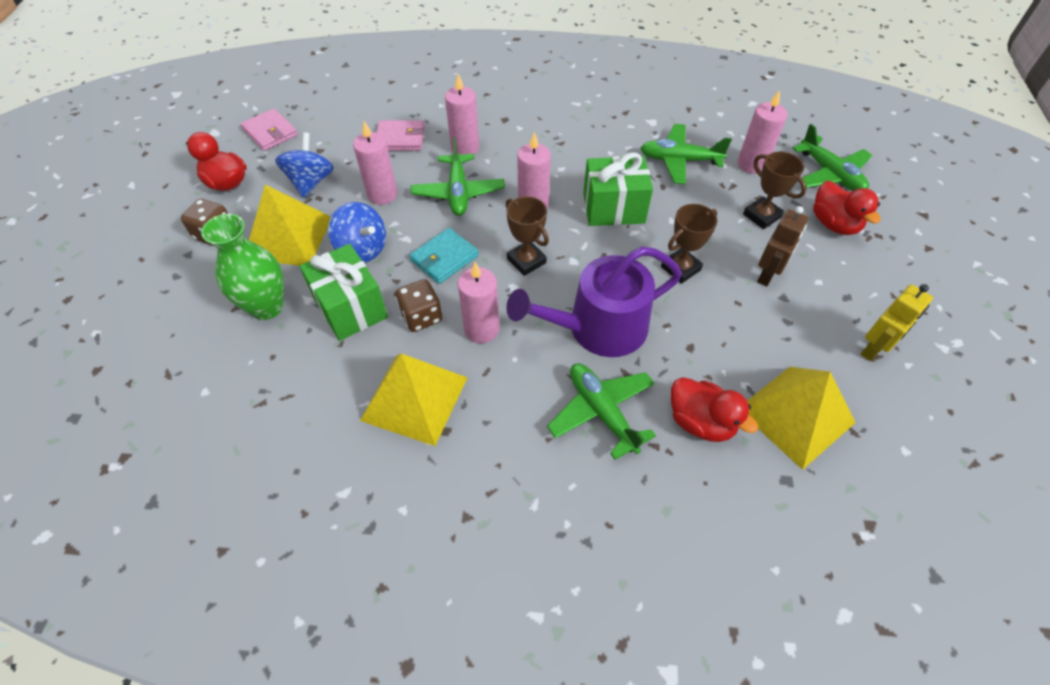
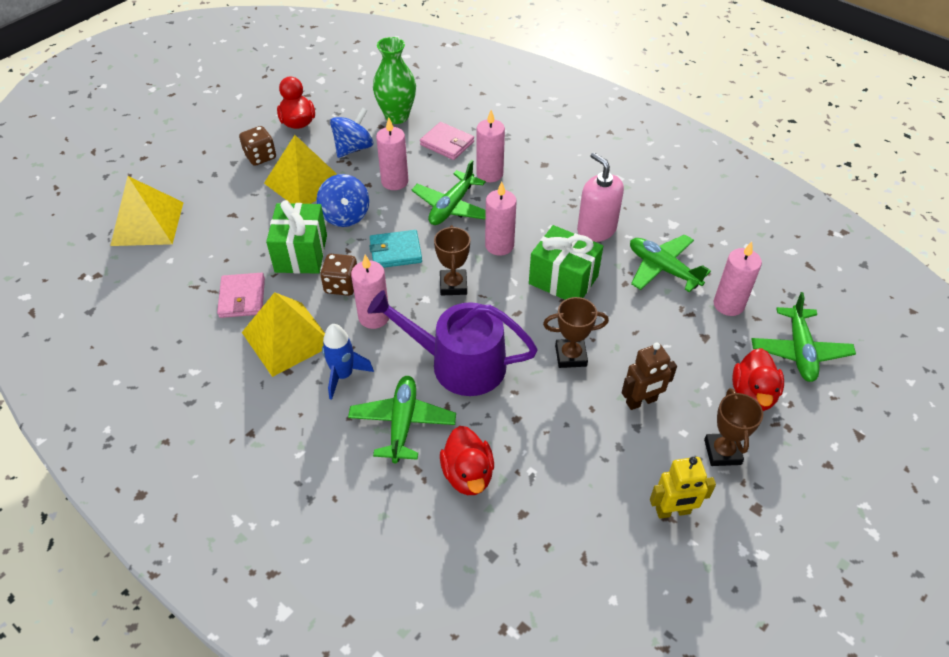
camera: 35 degrees right, 5 degrees down
green vase [201,214,284,320] -> green vase moved to [373,37,416,124]
pink wallet [241,108,298,151] -> pink wallet moved to [217,273,265,318]
brown trophy [743,152,807,229] -> brown trophy moved to [704,388,763,466]
yellow pyramid [747,367,856,470] -> yellow pyramid moved to [110,176,184,246]
none -> blue rocket [322,324,374,400]
none -> pink soap dispenser [577,152,624,242]

